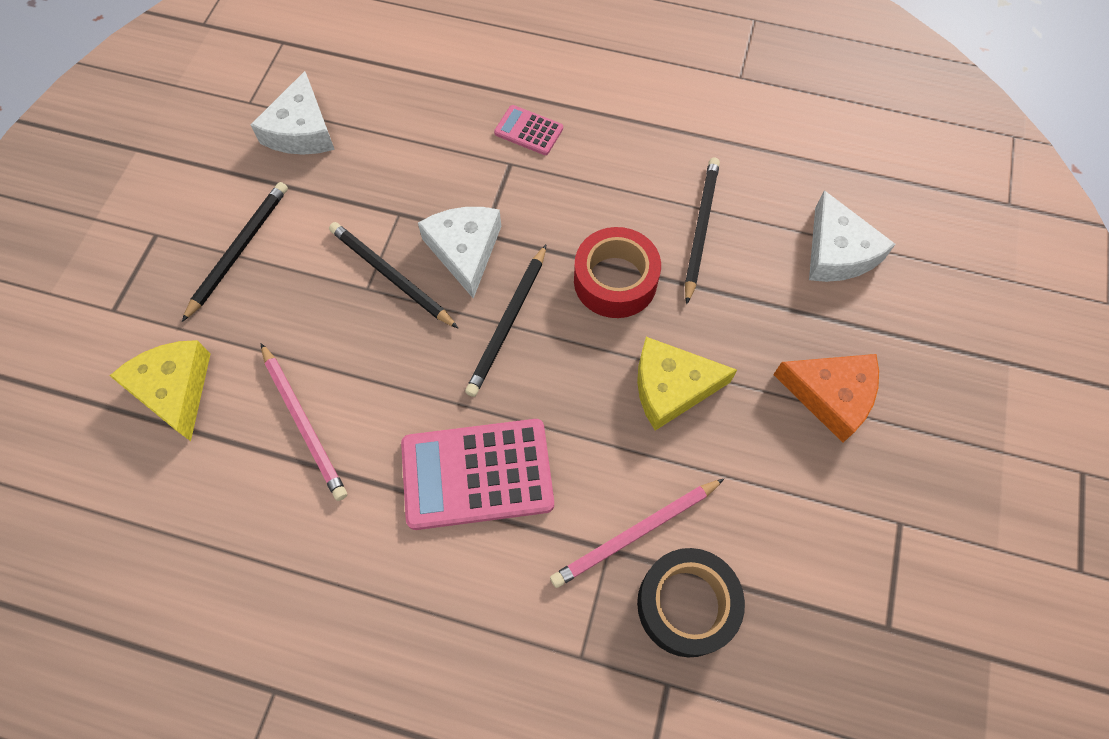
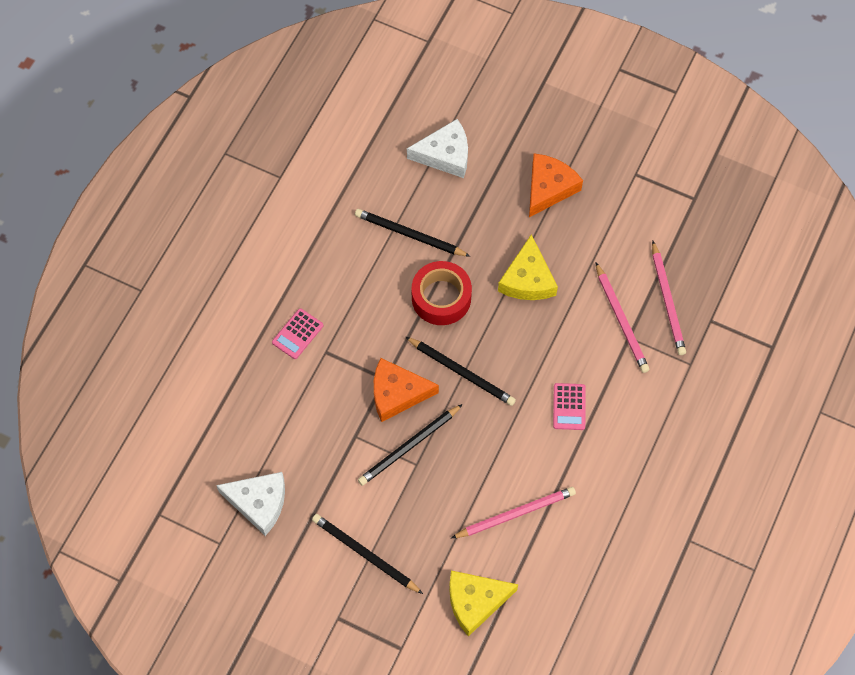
camera: 80 degrees left, 0 degrees up
pink calculator [401,419,554,530] -> pink calculator [553,383,586,430], size x0.50
white cheese [418,207,501,299] -> orange cheese [374,358,439,422]
black tape [637,548,745,658] -> pink pencil [652,241,686,355]

